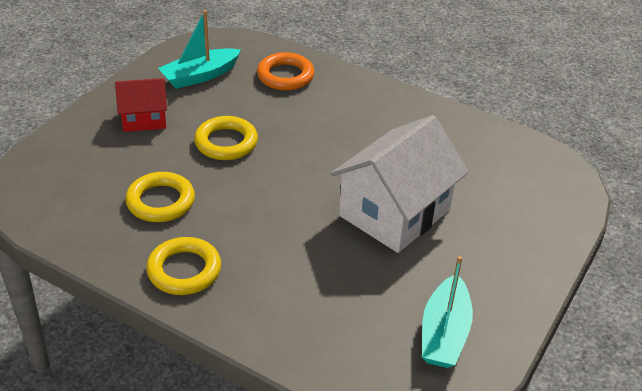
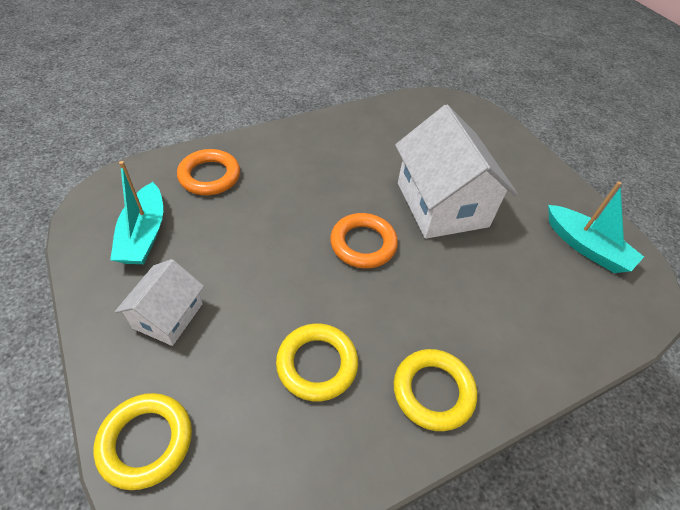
camera: 60 degrees left, 10 degrees up
red house [115,78,167,132] -> white house [115,259,204,346]
yellow ring [194,116,258,160] -> yellow ring moved to [93,393,192,490]
none -> orange ring [330,213,398,268]

